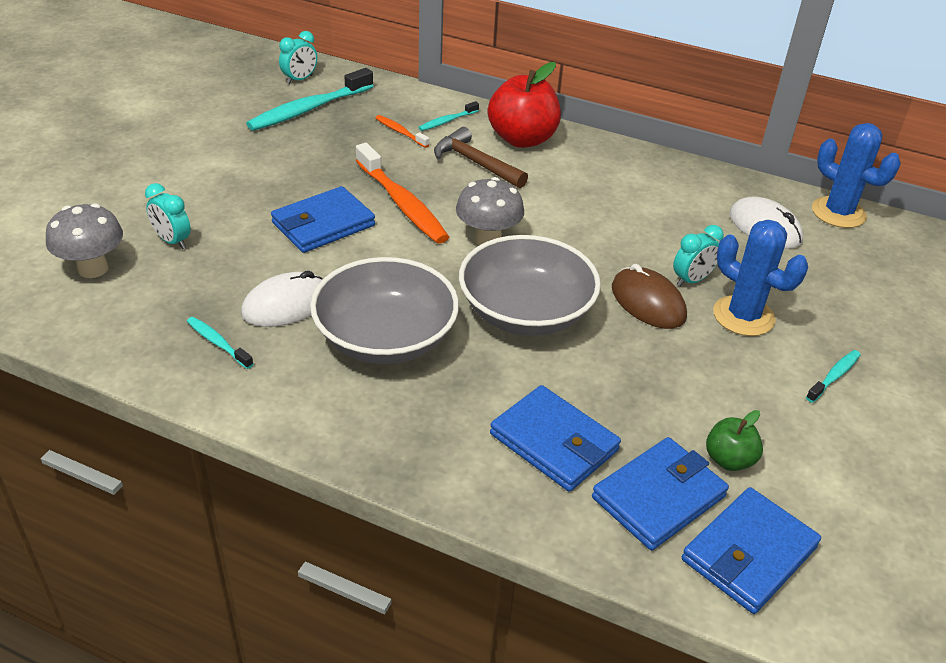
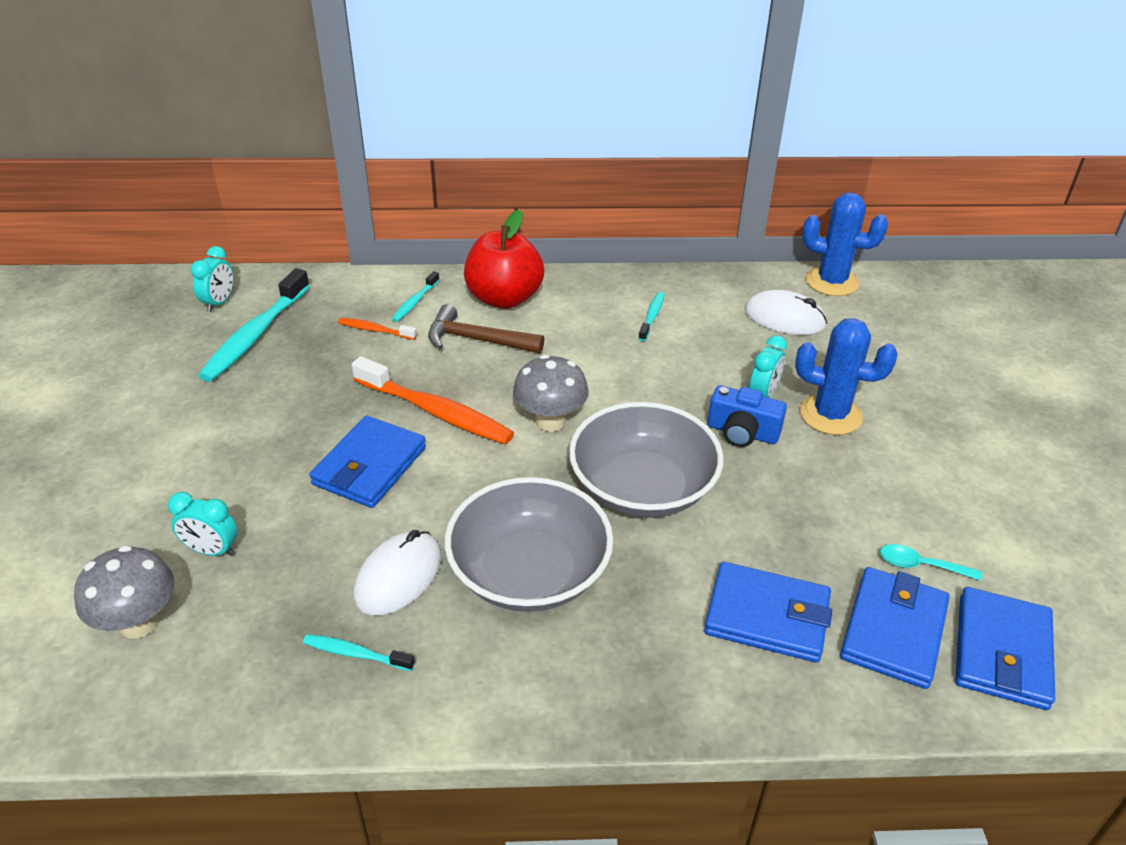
camera: 25 degrees left, 0 degrees up
brown mouse [612,264,687,329] -> blue camera [707,385,787,447]
green apple [706,410,763,471] -> turquoise spoon [880,544,982,581]
turquoise toothbrush [806,350,861,403] -> turquoise toothbrush moved to [638,292,664,341]

